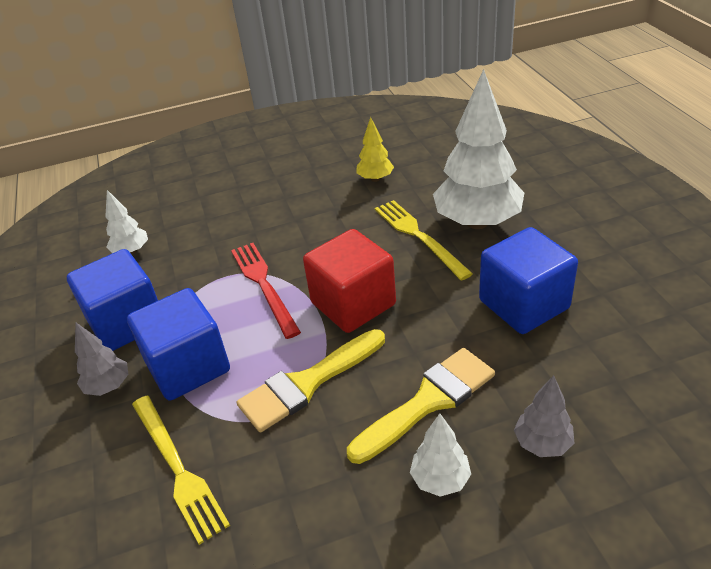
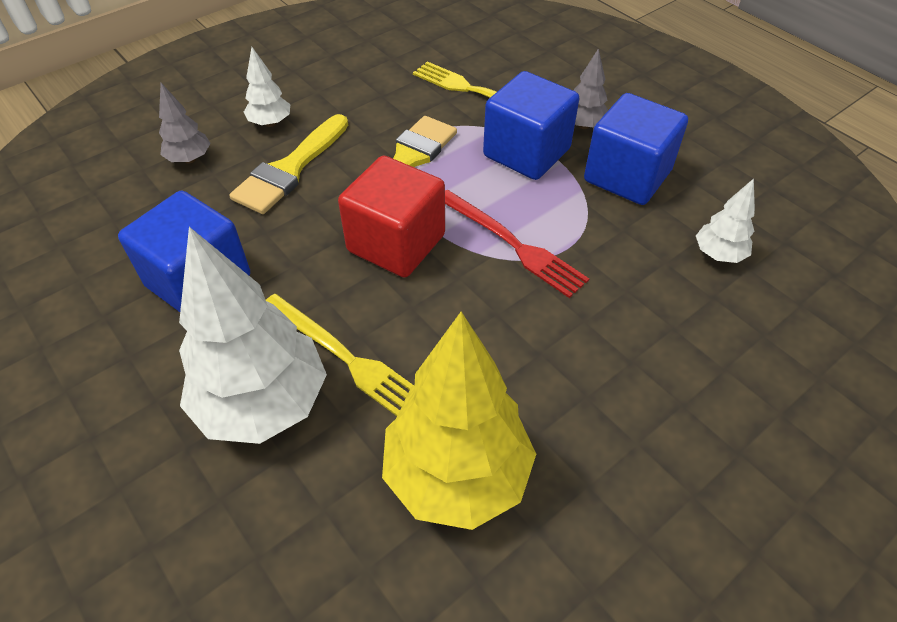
camera: 155 degrees right, 10 degrees up
yellow tree [356,117,394,182] -> yellow tree [382,312,536,530], size x2.12

